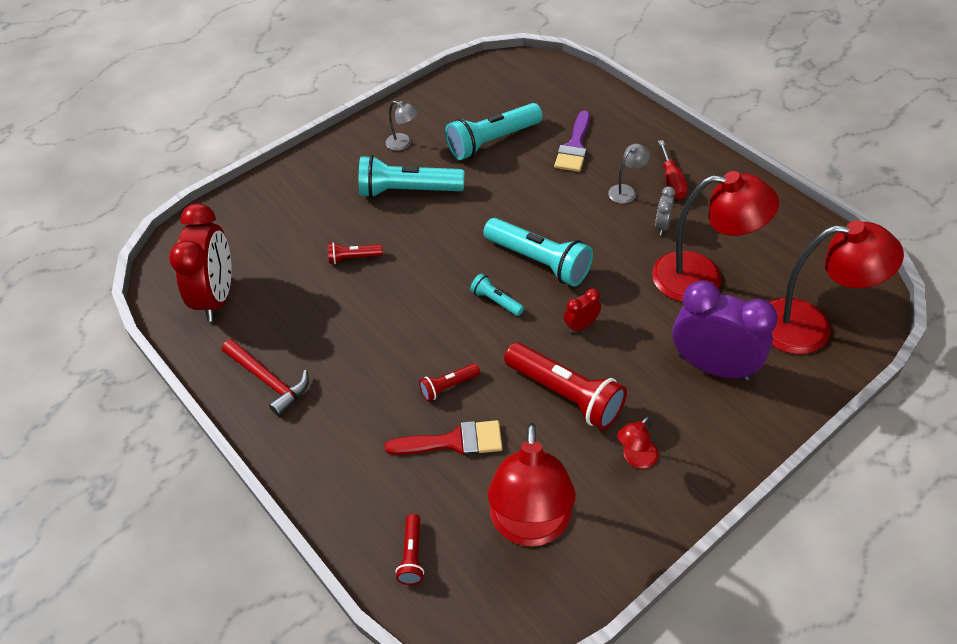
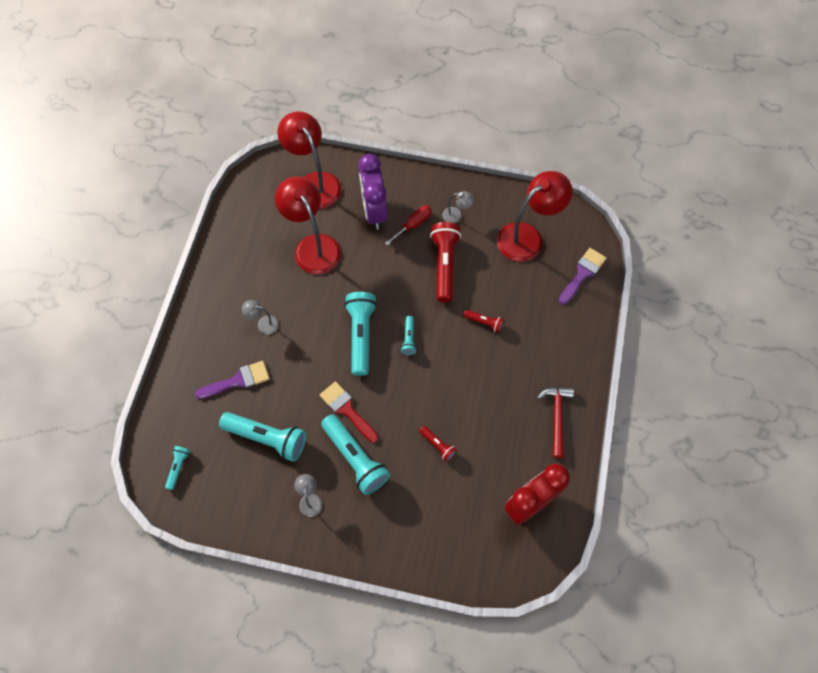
camera: 130 degrees left, 15 degrees up
red brush [385,420,503,456] -> red brush moved to [320,381,378,443]
red flashlight [396,514,424,585] -> purple brush [559,248,607,305]
red clock [564,288,601,333] -> none
red lamp [617,417,659,469] -> grey lamp [442,191,474,223]
grey clock [655,186,676,235] -> none
red screwdriver [658,140,688,199] -> red screwdriver moved to [385,205,432,246]
none -> turquoise flashlight [165,446,190,490]

